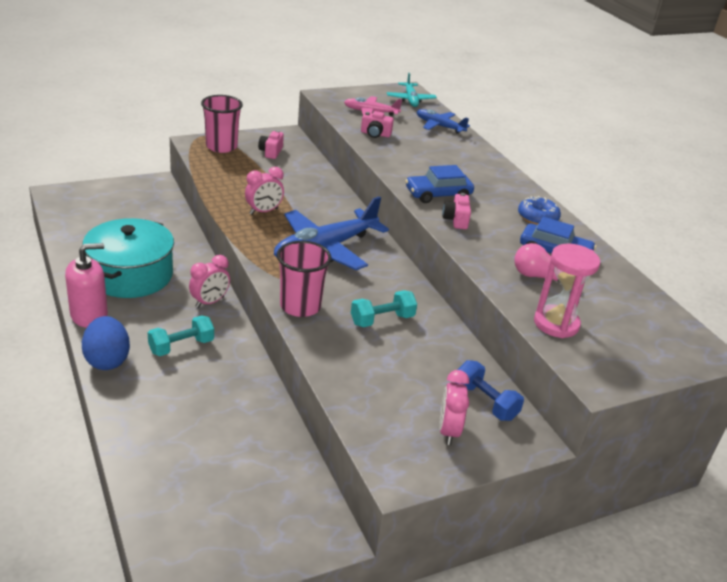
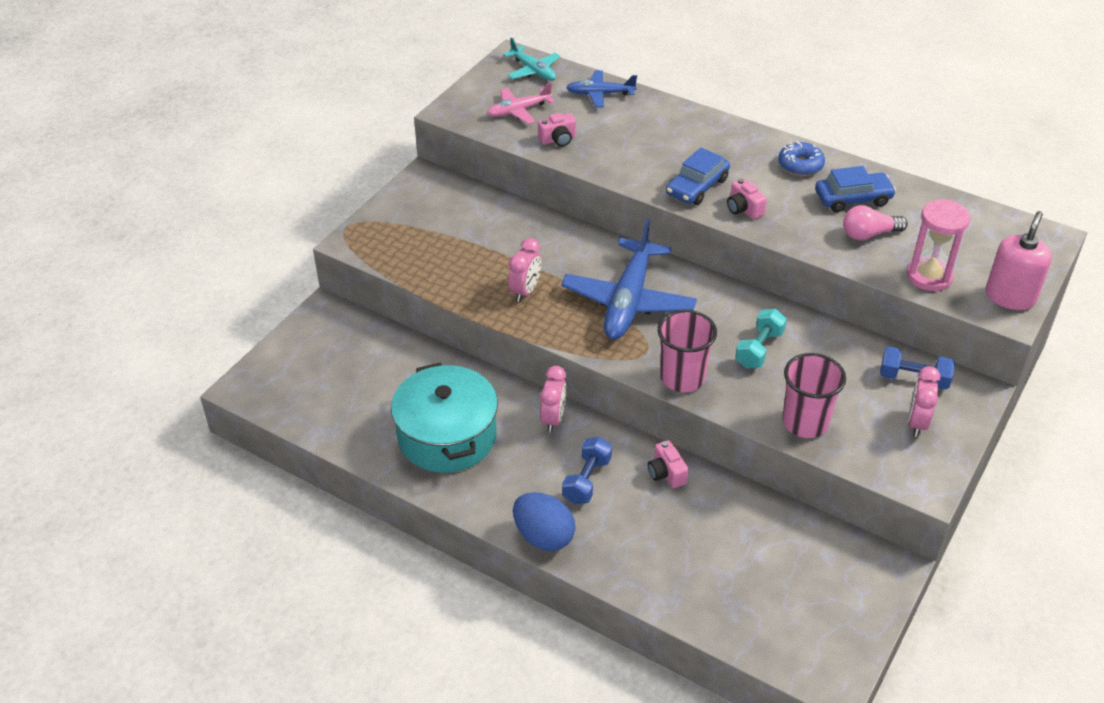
camera: 30 degrees left, 10 degrees up
pink soap dispenser [65,243,108,328] -> pink soap dispenser moved to [986,211,1052,310]
turquoise dumbbell [148,316,214,356] -> blue dumbbell [562,437,612,504]
pink cup [201,95,243,153] -> pink cup moved to [782,353,846,438]
pink camera [258,130,284,159] -> pink camera moved to [648,440,689,488]
pink clock [439,370,469,445] -> pink clock turned 45 degrees clockwise [908,366,941,437]

